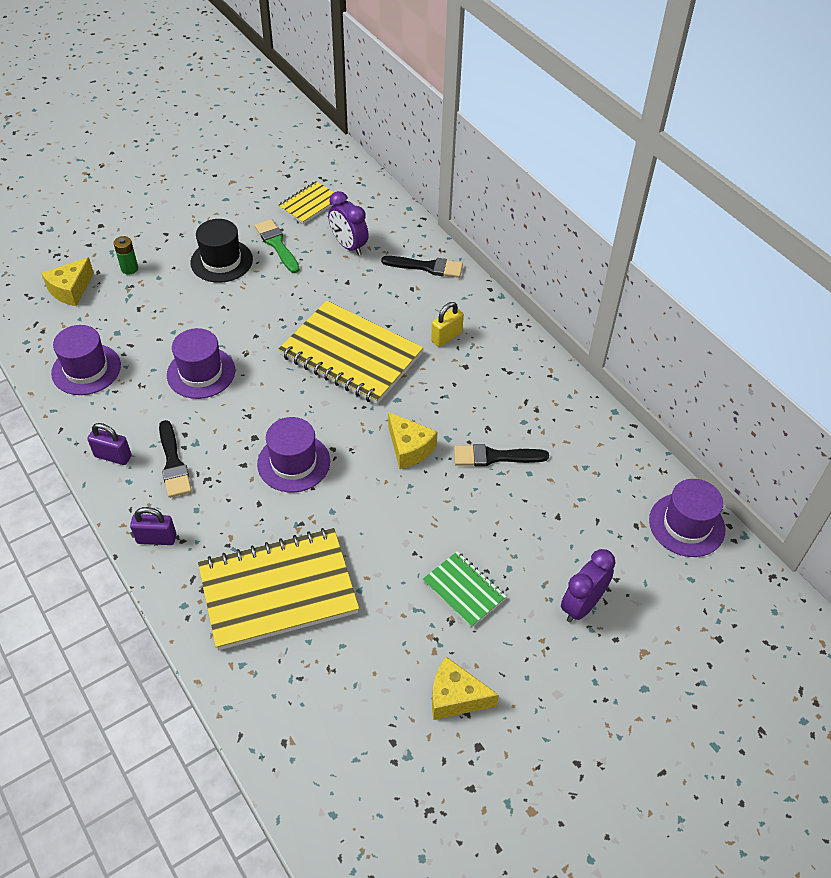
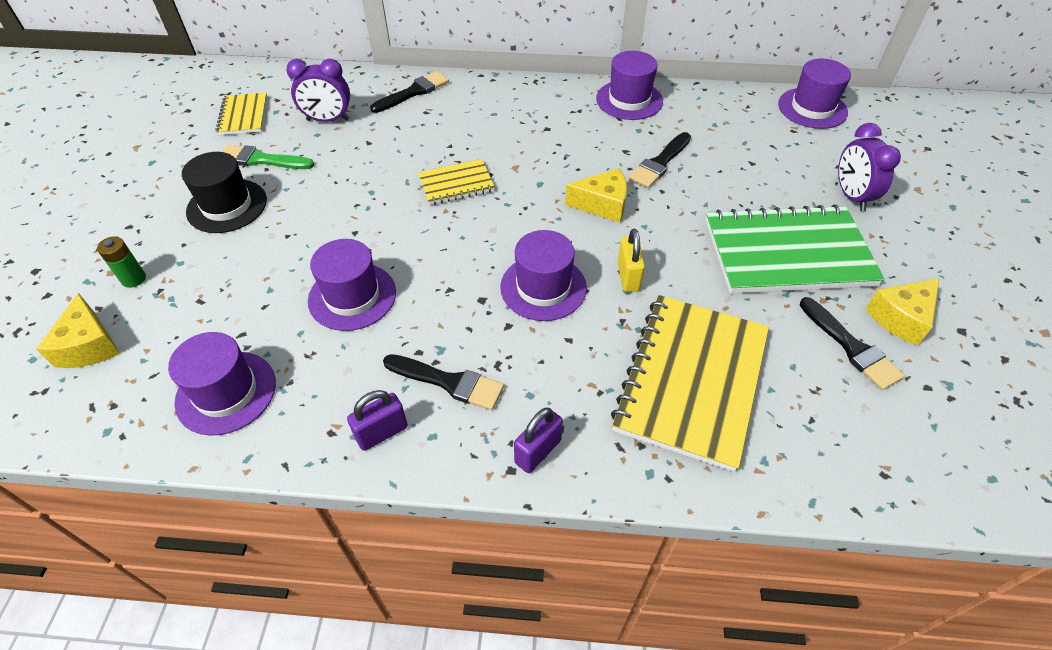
camera: 50 degrees left, 0 degrees up
yellow notebook [278,301,423,404] -> yellow notebook [418,159,495,205], size x0.50
green notebook [423,551,507,628] -> green notebook [706,204,885,294], size x2.00
yellow padlock [431,302,464,347] -> yellow padlock moved to [618,229,645,292]
none -> purple hat [596,51,663,120]
none -> black brush [800,297,905,390]

